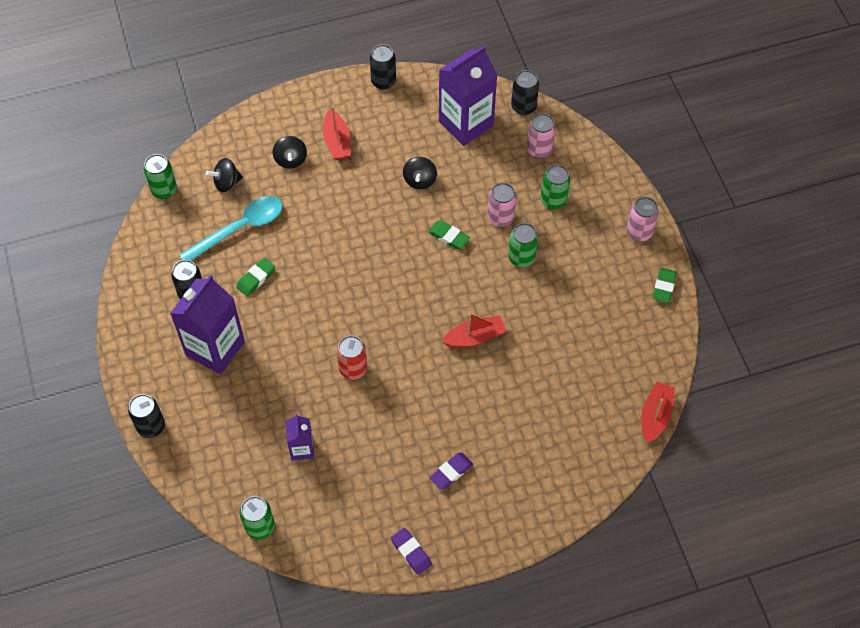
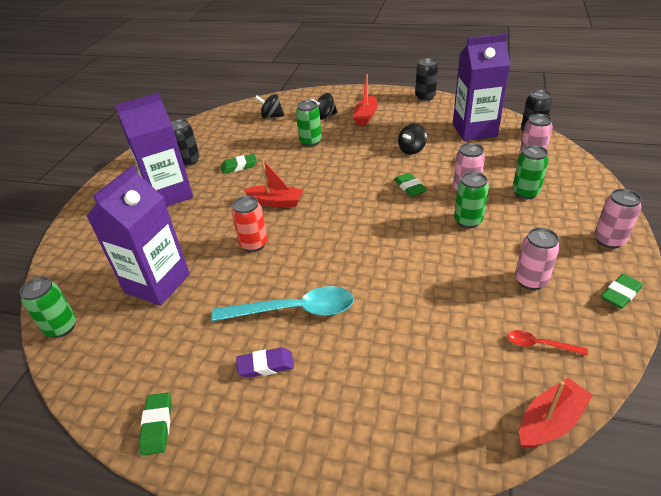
camera: 35 degrees right, 20 degrees down
black can [128,394,165,438] -> none
green can [144,154,177,199] -> green can moved to [296,100,322,147]
turquoise spoon [179,196,283,261] -> turquoise spoon moved to [212,286,354,321]
black spinning top [273,136,307,169] -> black spinning top turned 45 degrees clockwise [310,93,338,120]
purple carton [286,414,314,461] -> purple carton [87,165,190,306], size x1.97
purple eraser [391,528,432,575] -> green eraser [139,393,172,455]
red boat [441,313,506,347] -> red boat moved to [244,158,303,207]
none -> red spoon [508,330,588,356]
none -> pink can [515,227,560,290]

